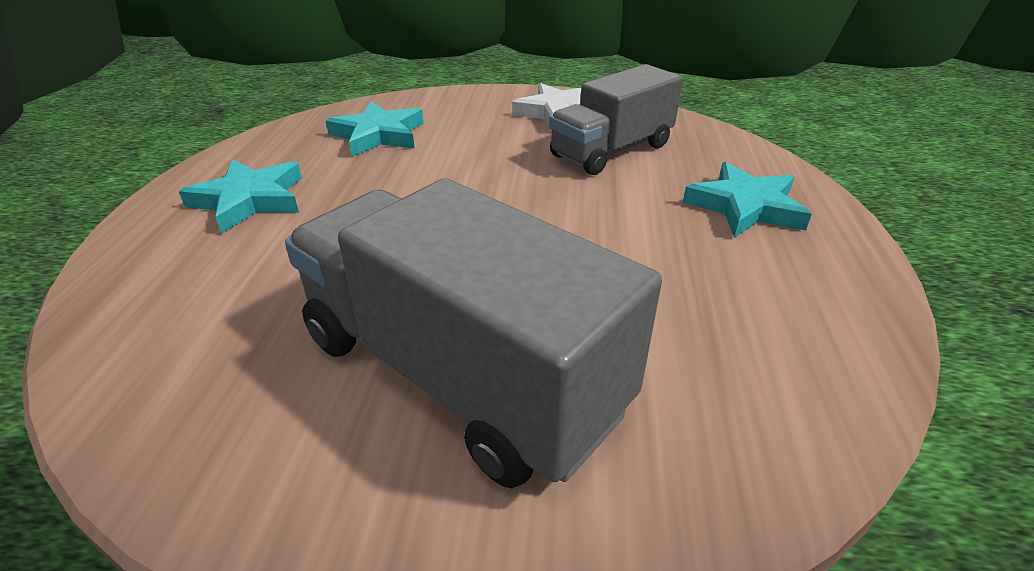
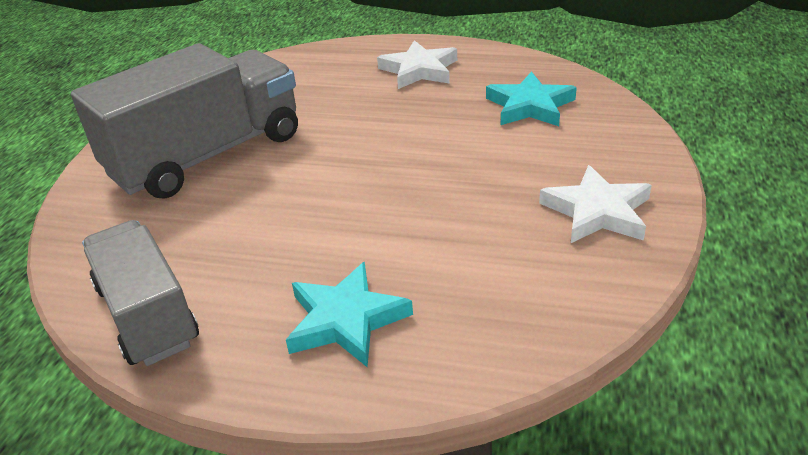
camera: 100 degrees right, 0 degrees up
turquoise star [179,159,302,234] -> white star [377,40,457,89]
grey truck [549,64,683,175] -> grey truck moved to [82,220,199,366]

